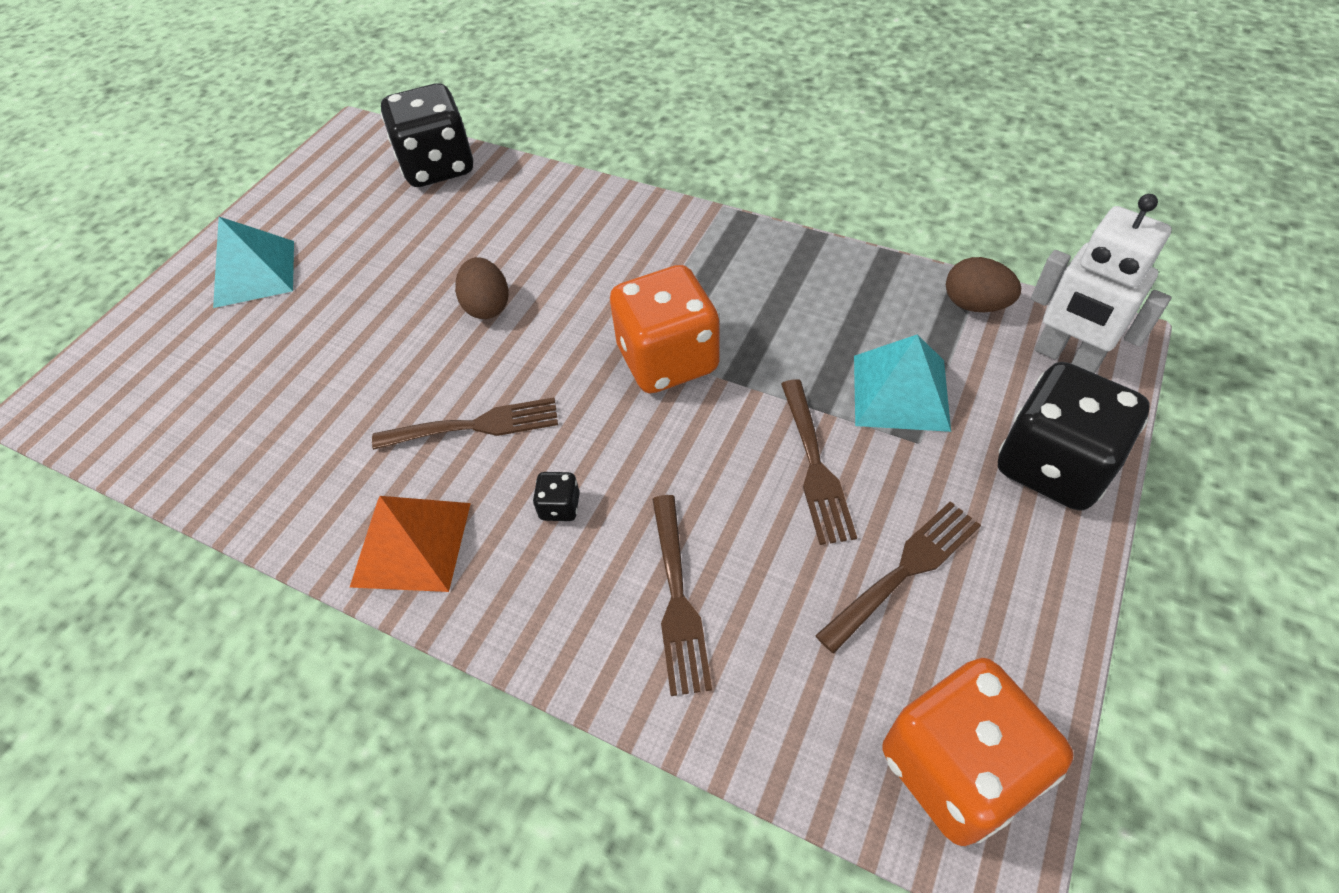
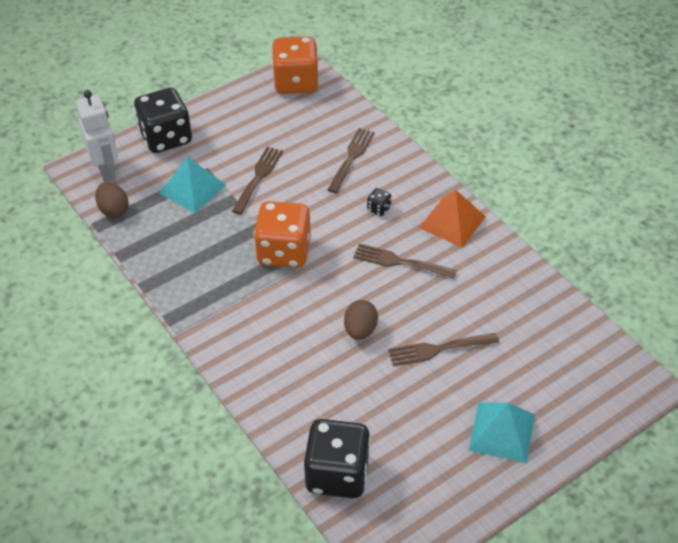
camera: 155 degrees left, 5 degrees down
brown fork [815,501,981,653] -> brown fork moved to [388,333,499,366]

